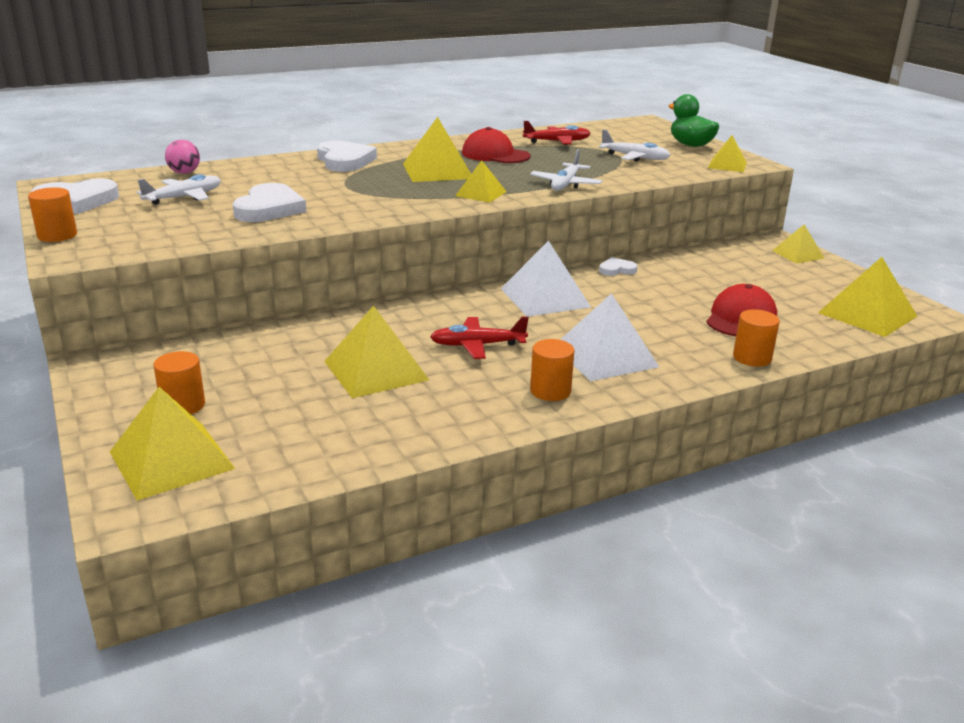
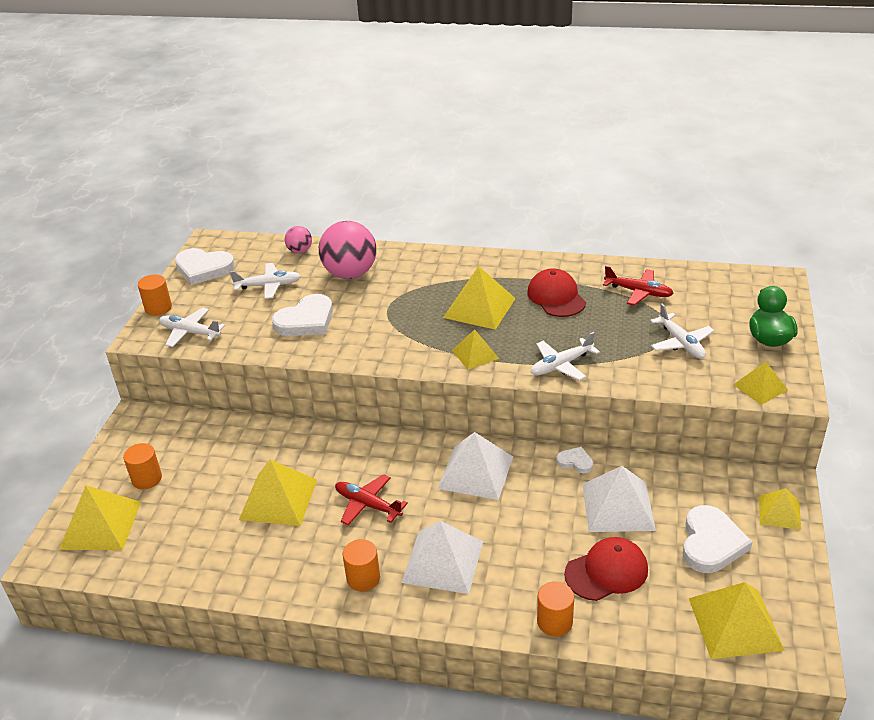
camera: 40 degrees right, 10 degrees up
white heart [317,141,377,172] -> white heart moved to [682,505,752,573]
none -> white plane [159,308,225,347]
none -> pink ball [319,221,376,279]
none -> white pyramid [582,466,656,532]

